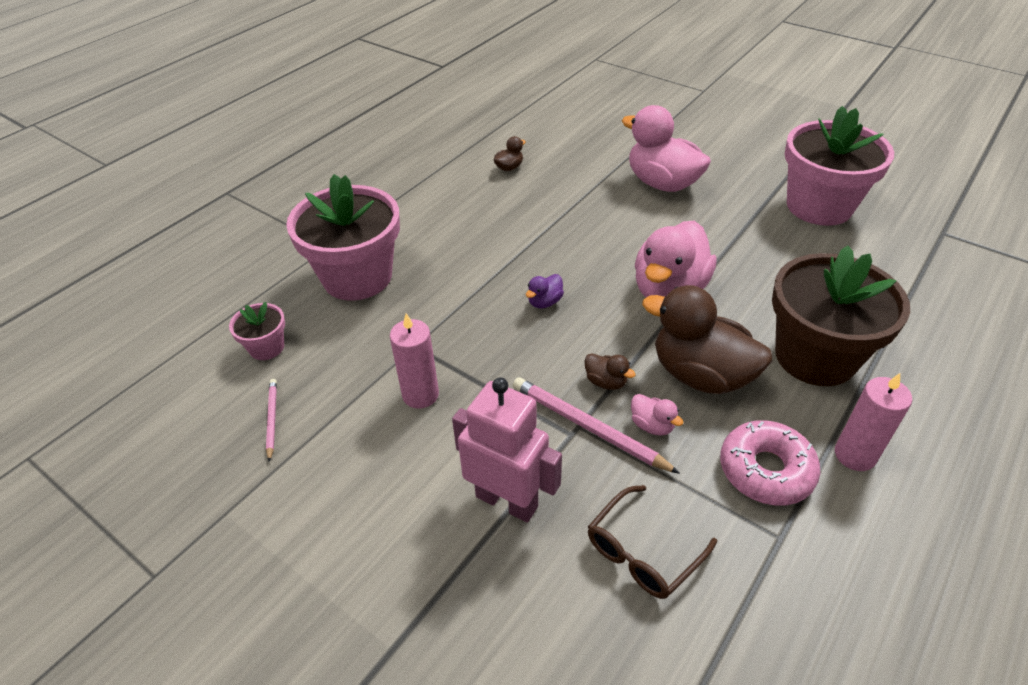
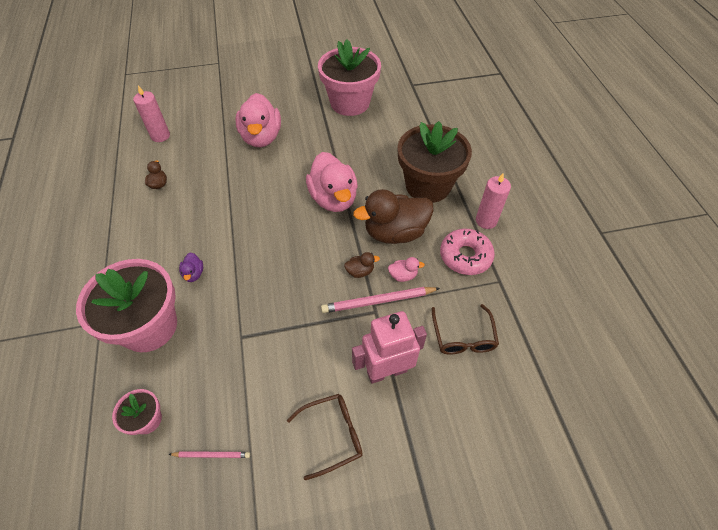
camera: 50 degrees left, 10 degrees up
pink pencil [266,379,277,462] -> pink pencil turned 150 degrees clockwise [169,451,250,458]
pink candle [390,313,439,409] -> pink candle moved to [133,85,170,142]
purple duck [526,274,564,308] -> purple duck moved to [179,253,203,282]
pink duck [622,105,711,192] -> pink duck turned 90 degrees counterclockwise [235,93,281,147]
none -> brown glasses [287,394,363,480]

